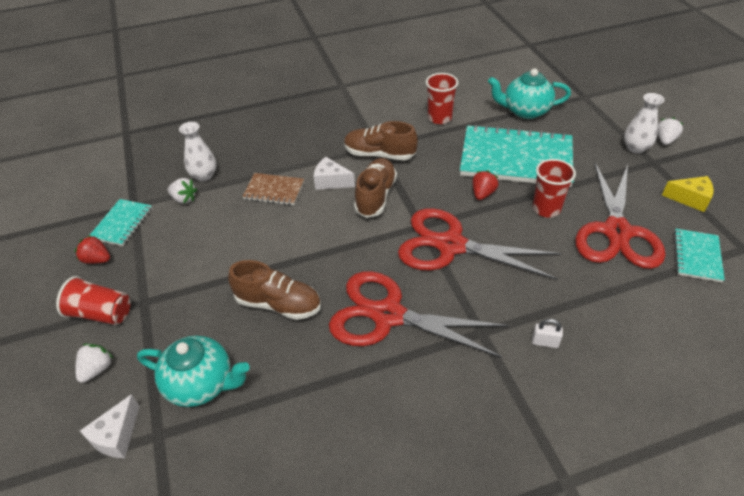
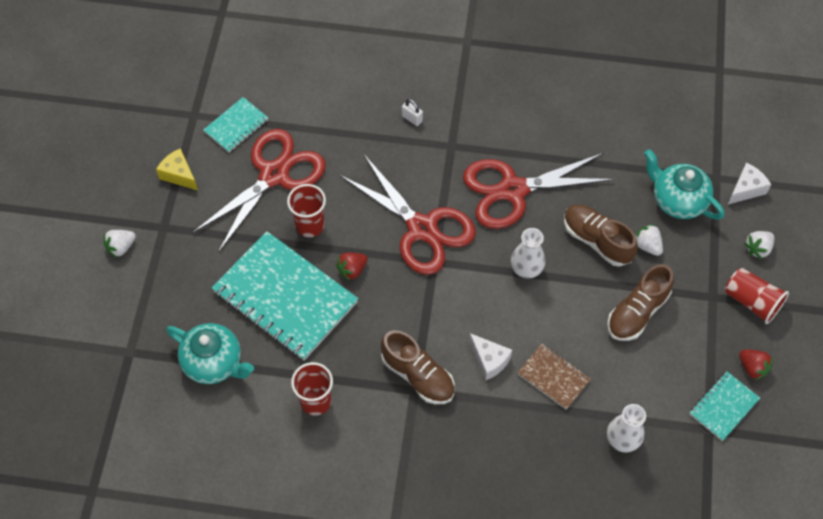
camera: 155 degrees left, 15 degrees up
white strawberry [168,178,197,204] -> white strawberry moved to [635,224,663,256]
red scissors [329,271,509,358] -> red scissors turned 120 degrees clockwise [463,153,615,229]
brown shoe [354,158,397,218] -> brown shoe moved to [607,264,674,341]
white vase [624,93,664,153] -> white vase moved to [511,228,545,278]

